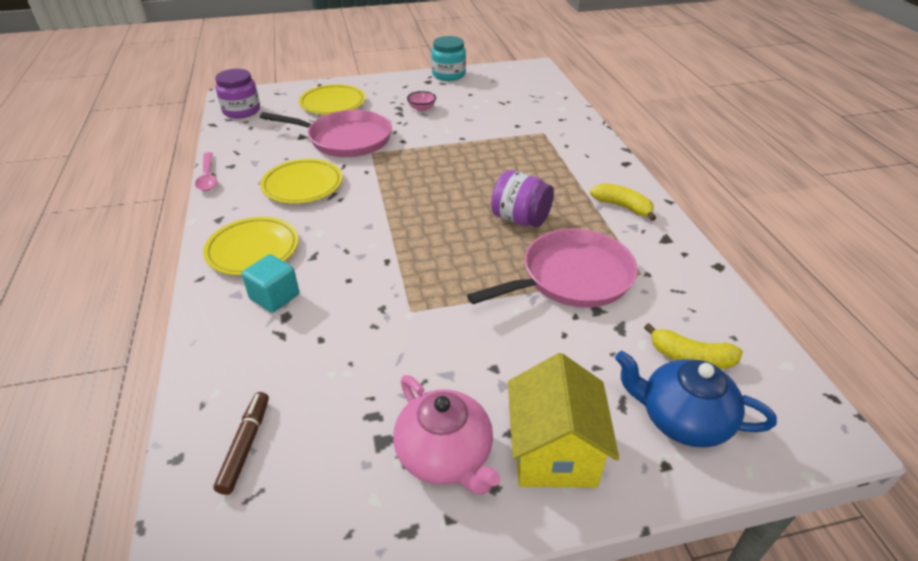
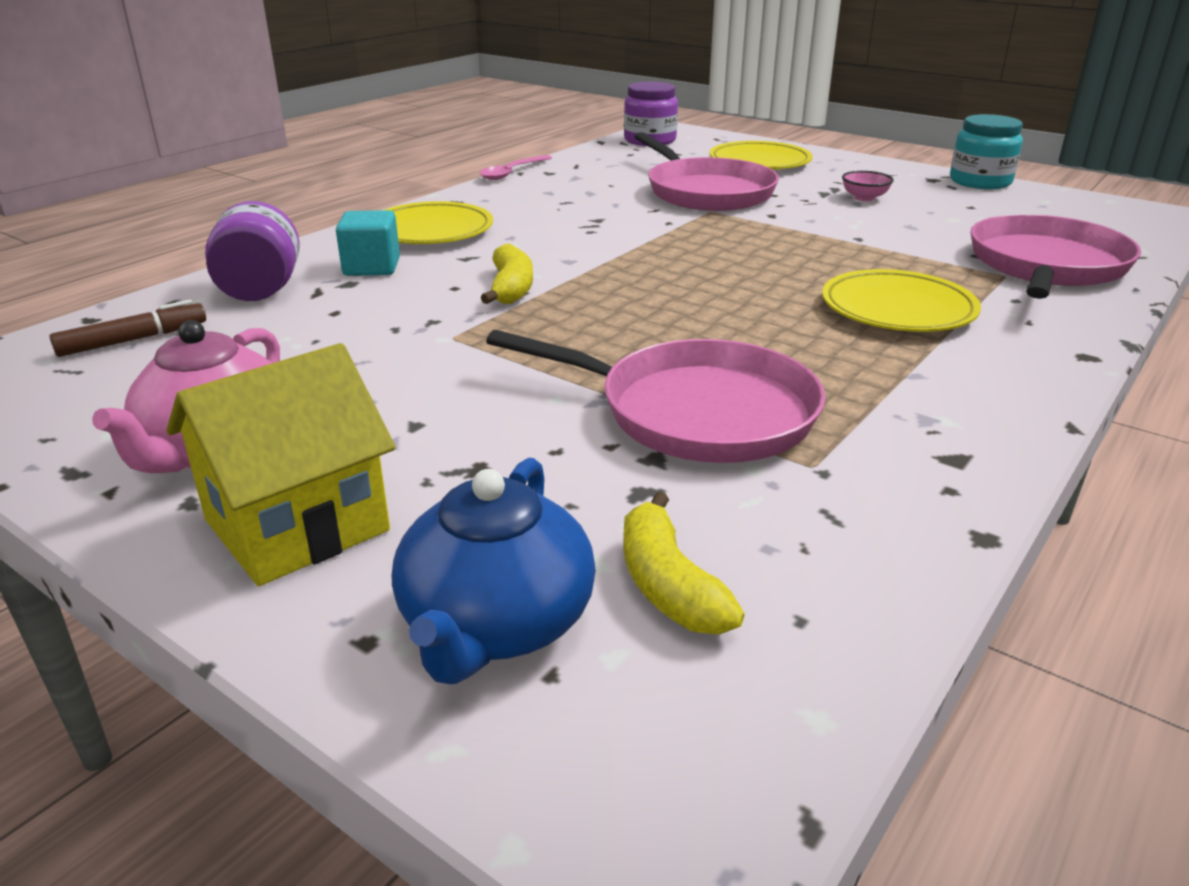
camera: 50 degrees right, 10 degrees down
yellow plate [260,159,342,204] -> yellow plate moved to [822,269,981,332]
purple jar [491,170,554,227] -> purple jar moved to [205,201,300,301]
yellow banana [590,183,656,221] -> yellow banana moved to [481,243,533,304]
blue teapot [615,351,777,447] -> blue teapot turned 150 degrees counterclockwise [392,458,596,684]
none -> pink pan [970,214,1141,299]

